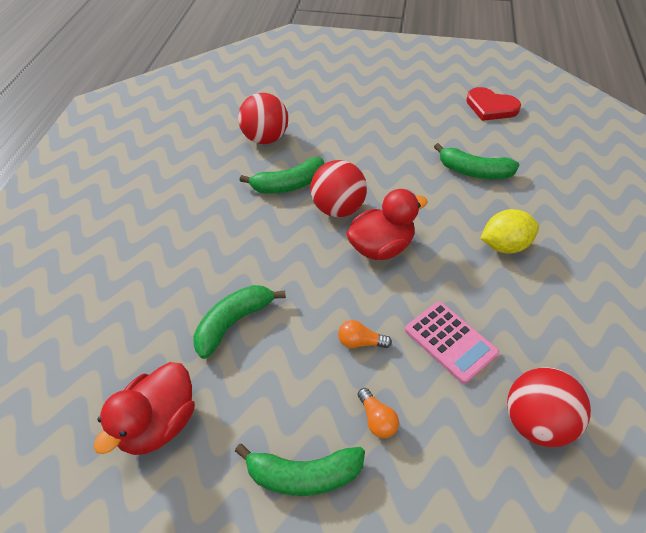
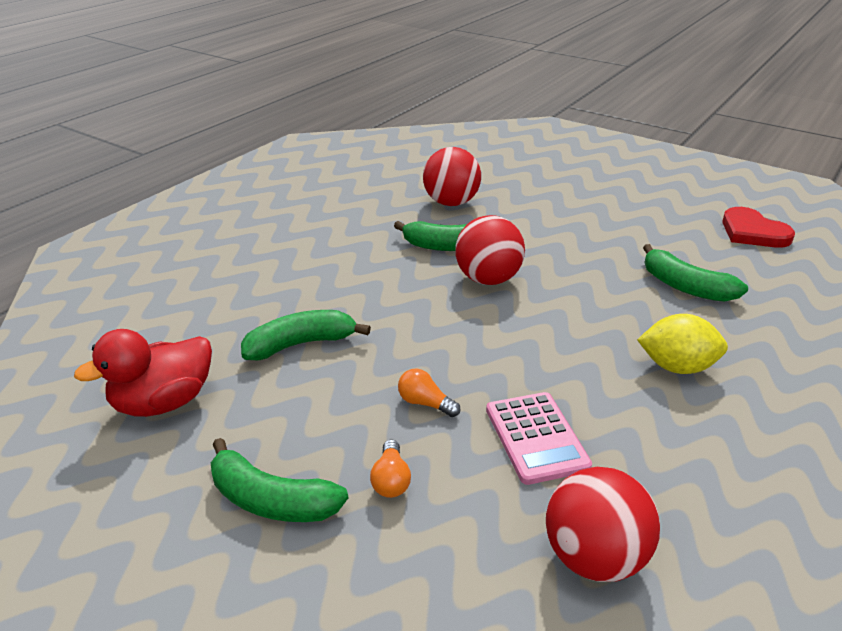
camera: 25 degrees right, 15 degrees down
red duck [346,189,428,260] -> none

